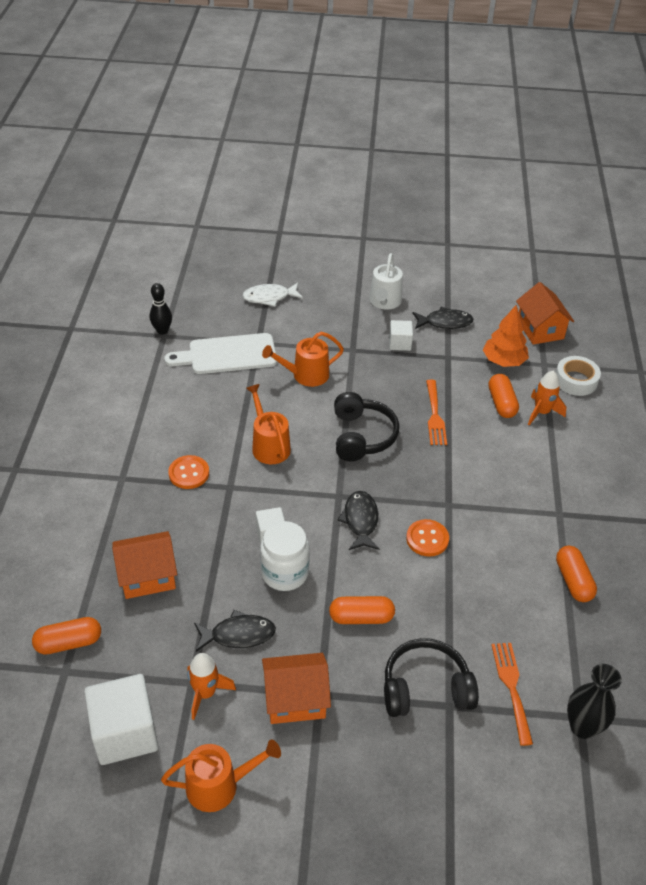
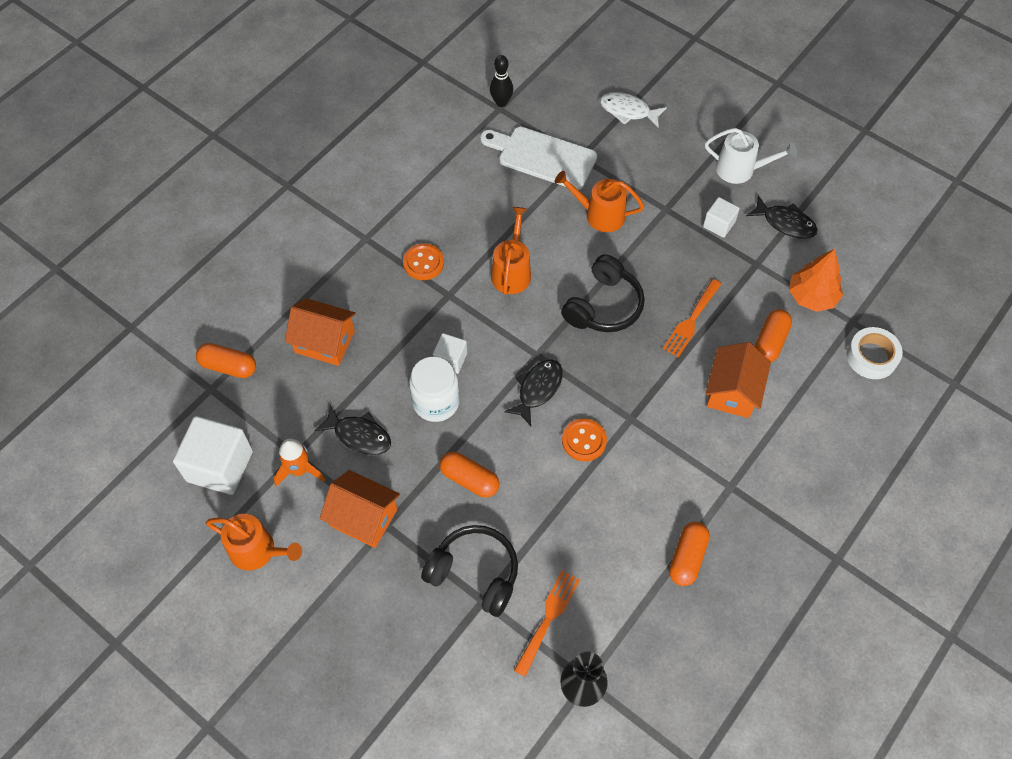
camera: 35 degrees right, 15 degrees up
white watering can [369,253,403,310] -> white watering can turned 120 degrees counterclockwise [705,128,797,184]
orange house [516,282,574,345] -> orange house moved to [705,342,771,418]
orange rocket [528,371,566,426] -> none

